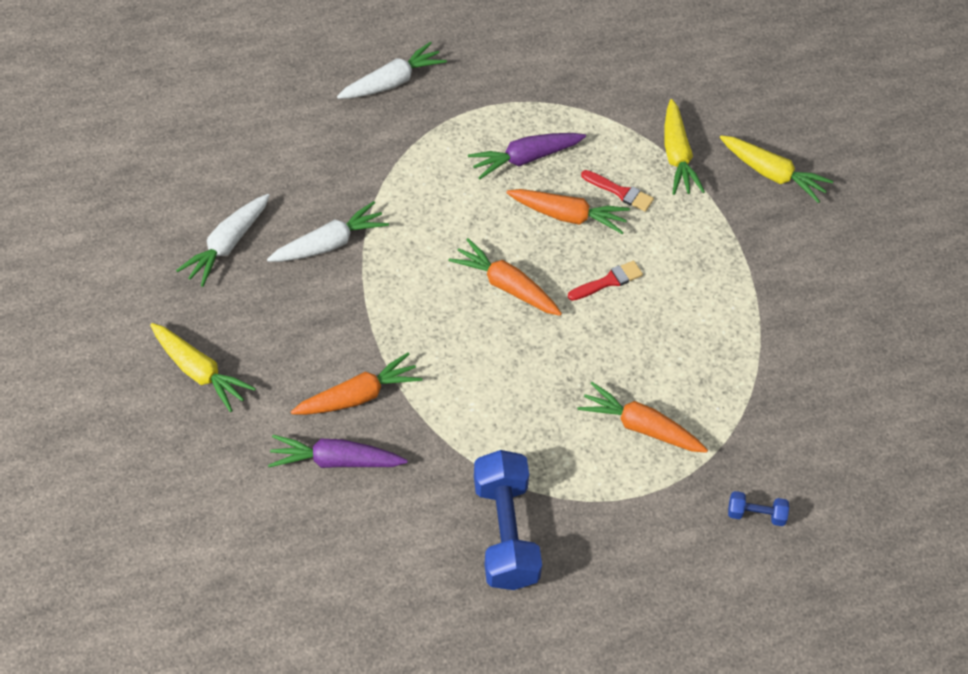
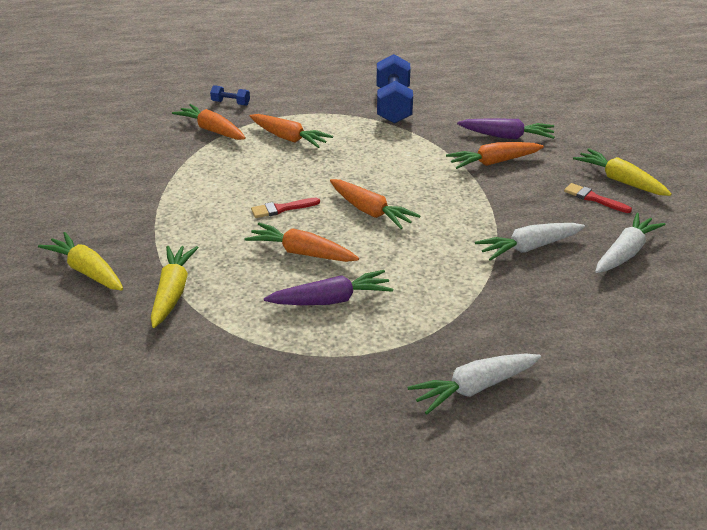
camera: 170 degrees left, 20 degrees down
red brush [581,170,654,212] -> red brush moved to [564,183,632,213]
none -> orange carrot [172,104,246,140]

